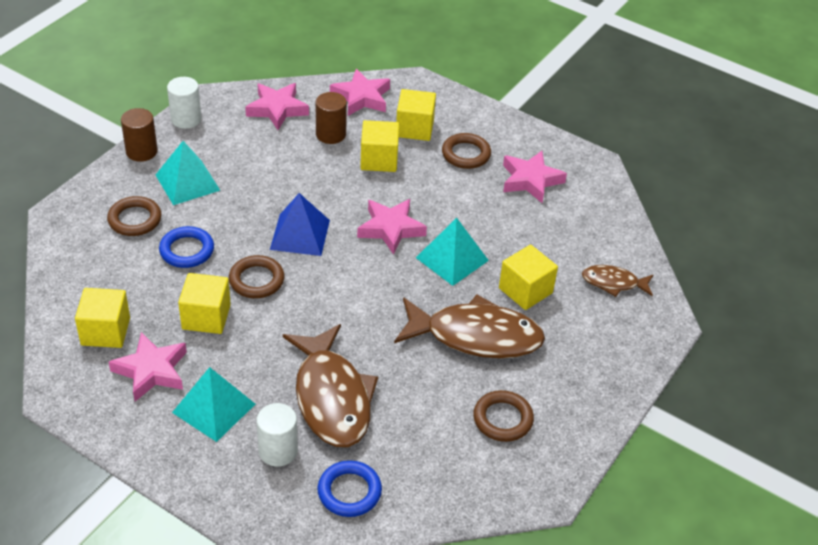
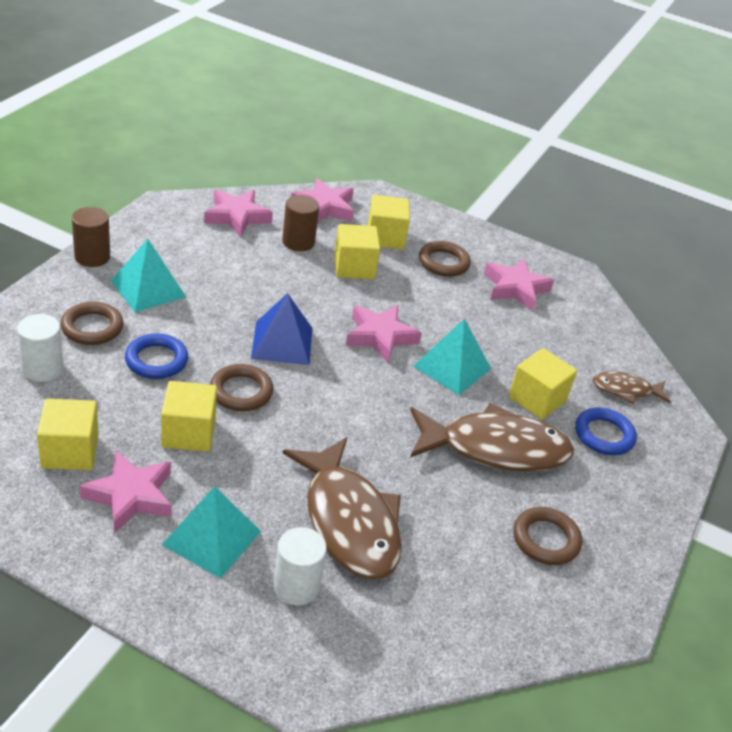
camera: 10 degrees left, 5 degrees down
white cylinder [167,77,202,129] -> white cylinder moved to [17,314,64,382]
blue ring [317,460,382,517] -> blue ring moved to [575,407,637,455]

